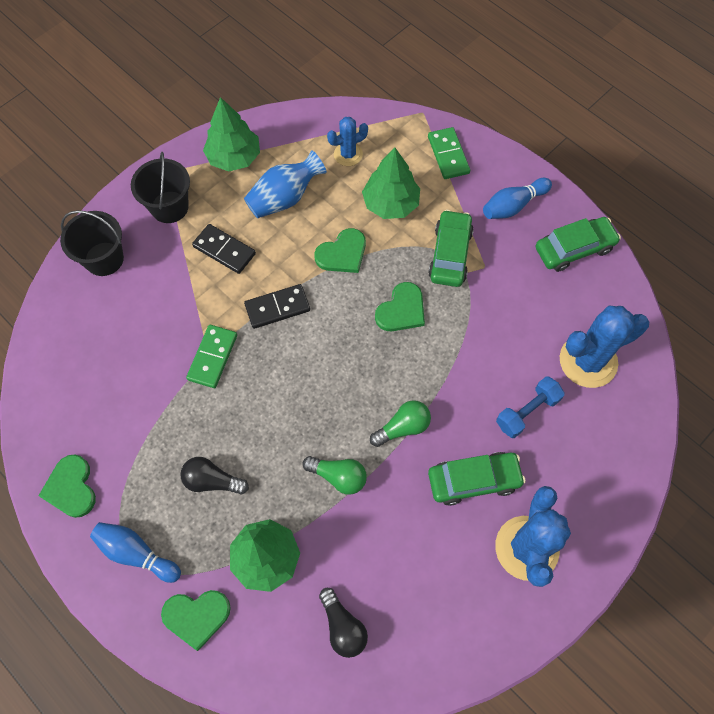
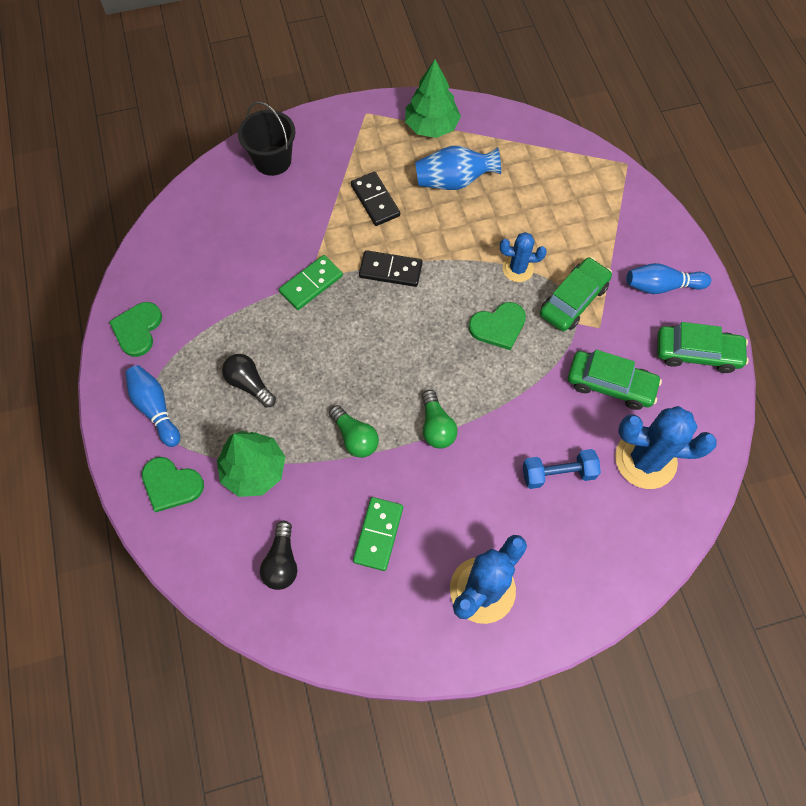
camera: 30 degrees right, 0 degrees up
black bucket [131,152,190,223] -> none
green heart [314,228,366,273] -> none
blue cactus [327,117,368,166] -> blue cactus moved to [500,232,547,282]
green tree [362,147,420,219] -> none
green light bulb [370,400,431,447] -> green light bulb turned 75 degrees clockwise [422,390,458,449]
green domino [428,127,470,179] -> green domino moved to [353,497,403,571]
green car [428,452,526,506] -> green car moved to [568,349,662,410]

